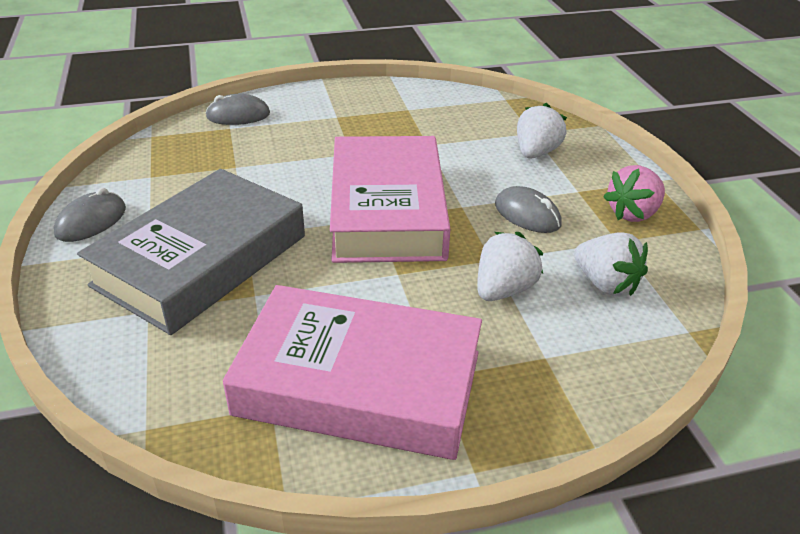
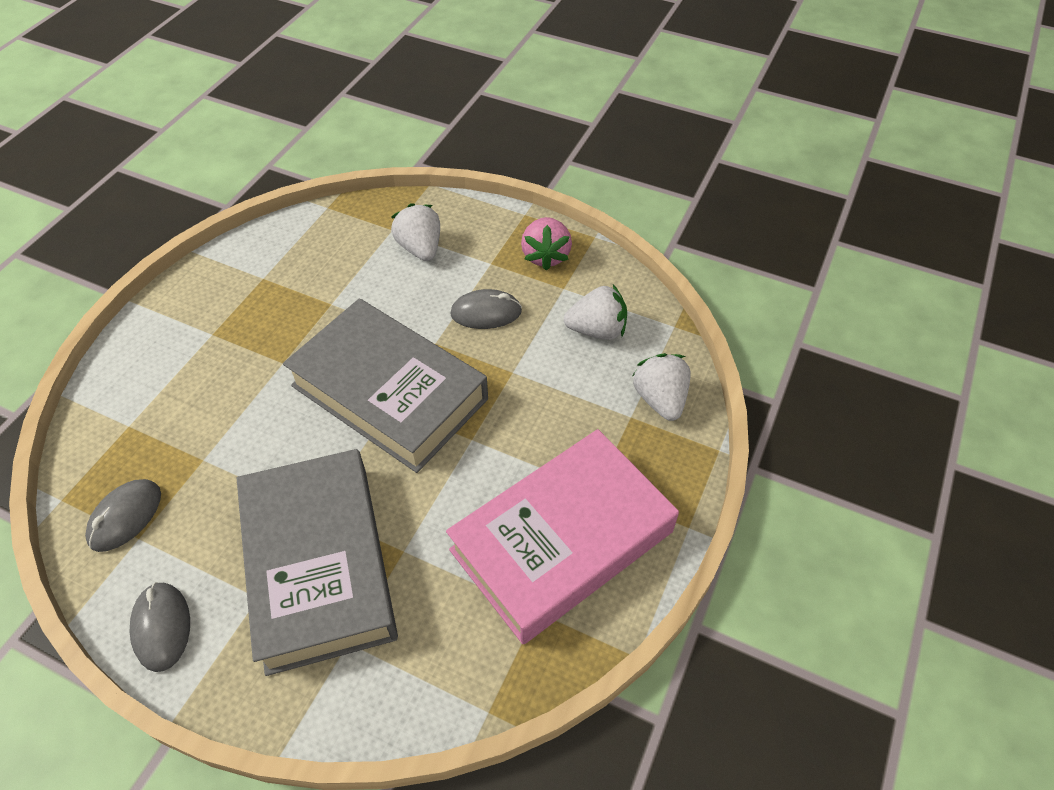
camera: 50 degrees left, 15 degrees up
grey mouse [205,94,270,125] -> grey mouse moved to [85,479,161,552]
pink book [330,136,450,263] -> grey book [283,298,488,473]
white strawberry [477,232,543,301] -> white strawberry moved to [633,353,691,421]

